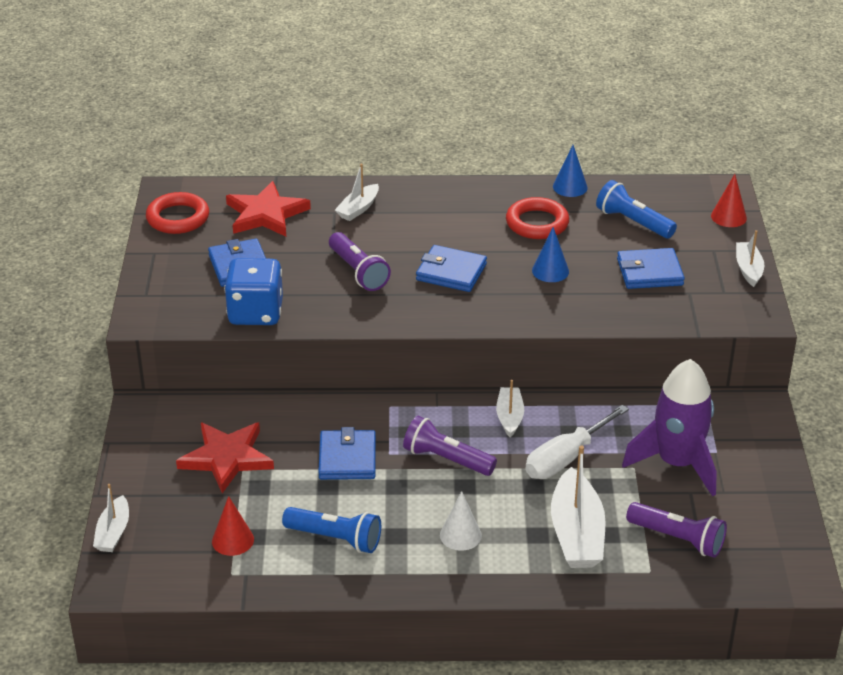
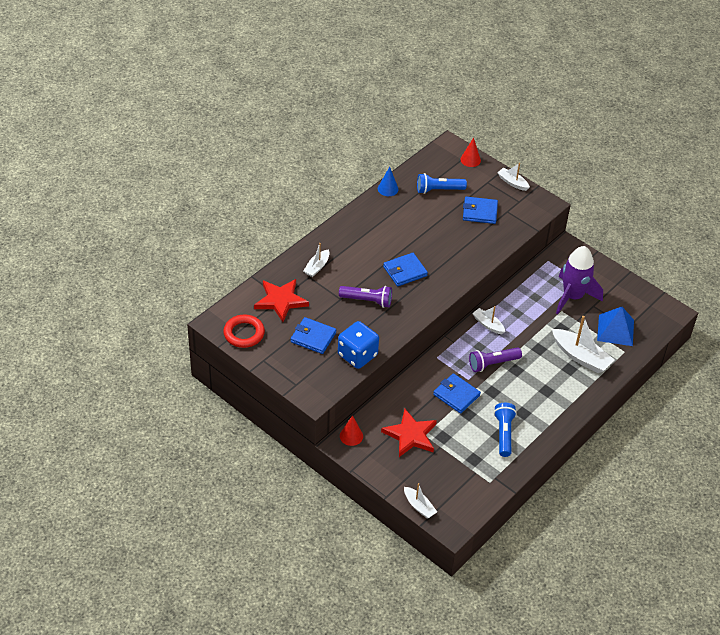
camera: 50 degrees left, 10 degrees up
red cone [212,496,254,556] -> red cone moved to [340,415,363,446]
blue flashlight [282,507,381,553] -> blue flashlight turned 60 degrees counterclockwise [494,403,517,457]
white boat [335,164,379,221] -> white boat turned 45 degrees clockwise [303,243,329,277]
white cone [440,491,482,551] -> none
red ring [506,197,569,239] -> none
white screwdriver [525,405,629,479] -> none
blue cone [532,227,569,282] -> none
blue wallet [617,248,685,289] -> blue wallet turned 60 degrees clockwise [463,197,498,224]
purple flashlight [626,502,727,558] -> blue pyramid [597,307,634,346]

